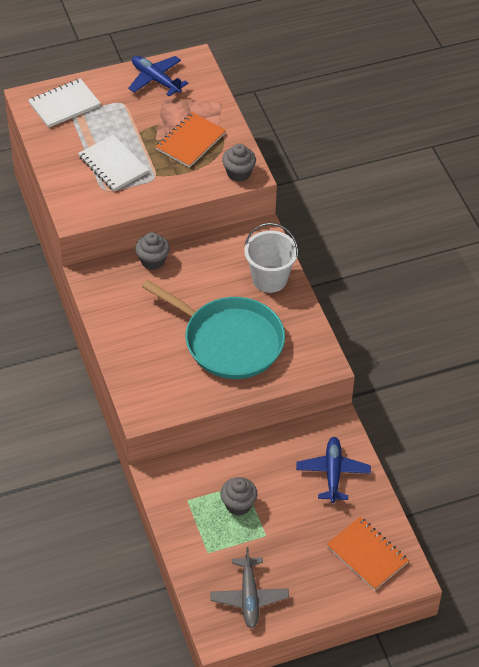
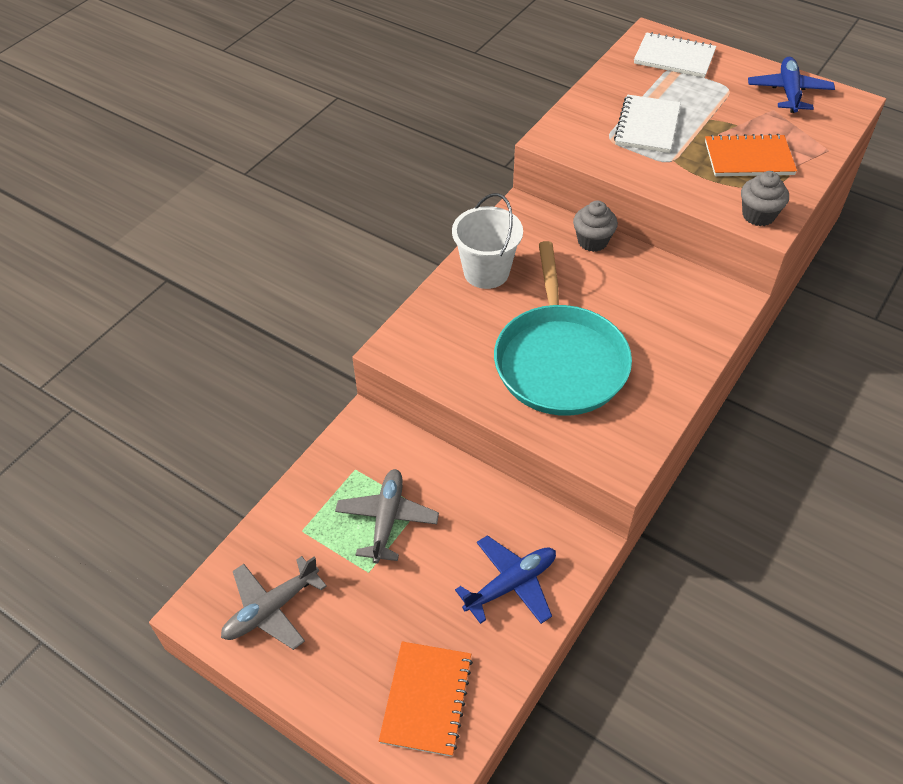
camera: 55 degrees right, 0 degrees up
grey cupcake [220,477,258,516] -> grey plane [335,469,439,564]
white bucket [244,223,298,293] -> white bucket moved to [452,193,523,289]

